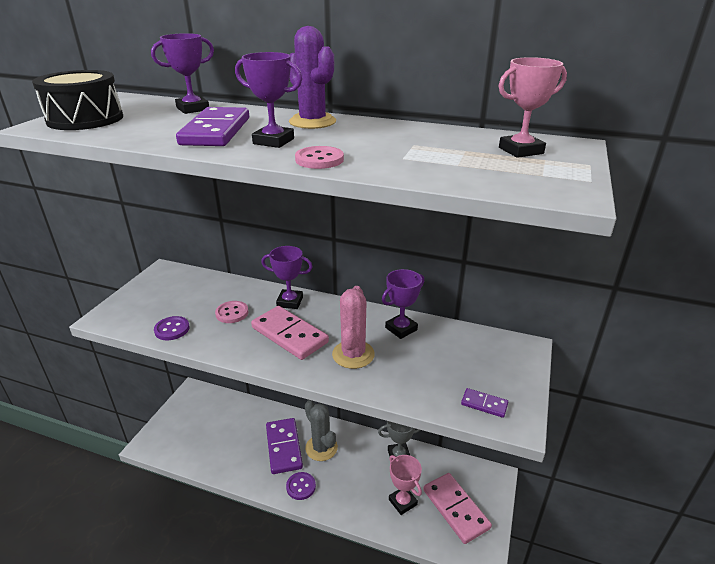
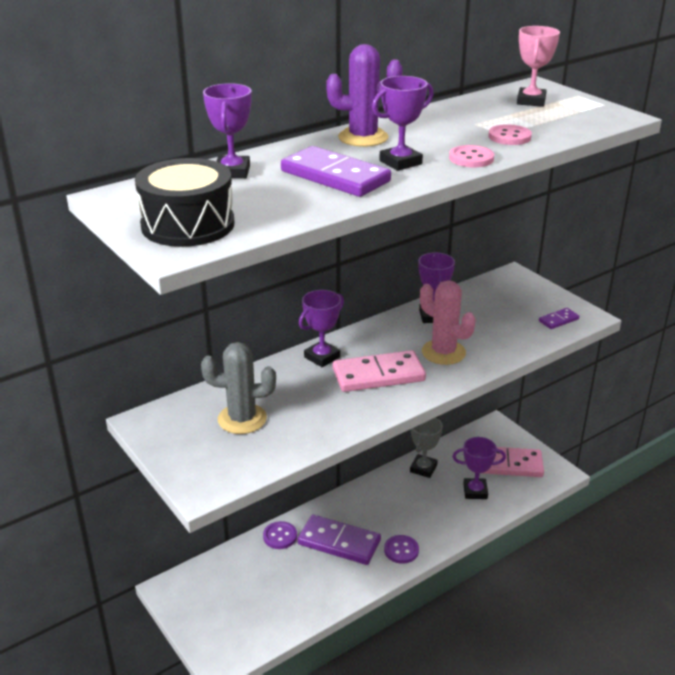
camera: 55 degrees left, 0 degrees up
purple button [154,316,190,340] -> purple button moved to [263,521,297,549]
pink button [215,301,248,323] -> pink button moved to [488,124,532,145]
grey cactus [305,400,338,461] -> grey cactus moved to [201,342,276,434]
pink trophy [389,455,422,515] -> purple trophy [453,437,506,499]

